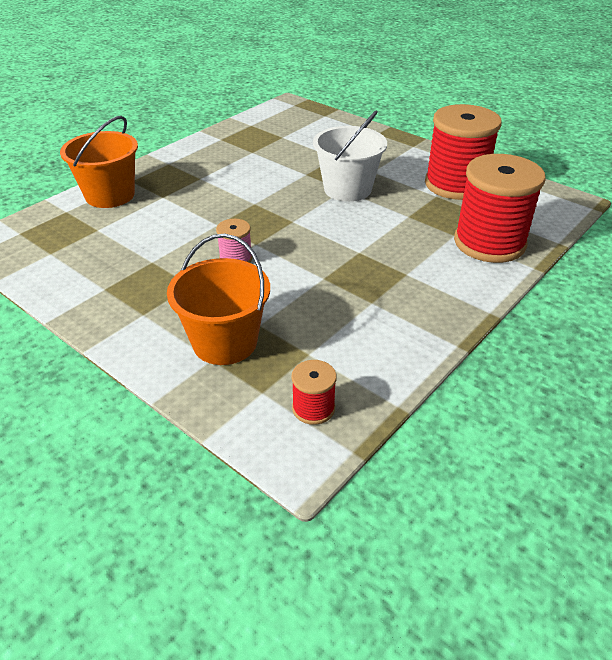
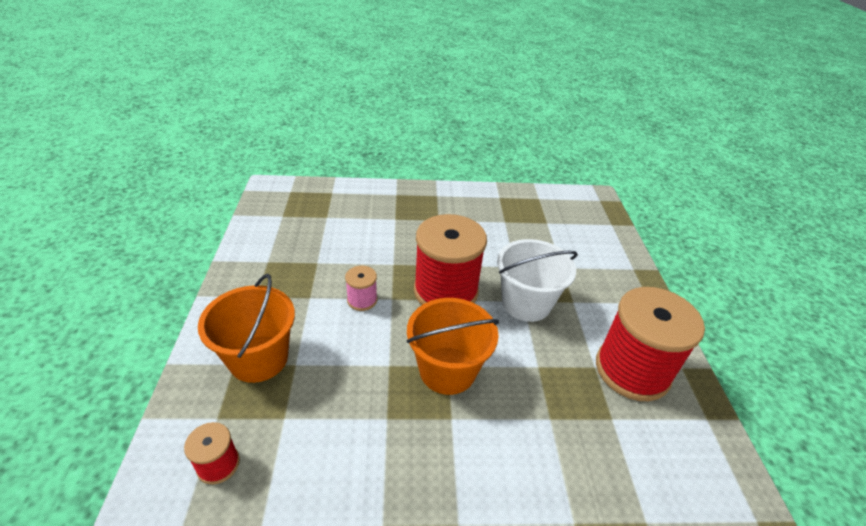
camera: 45 degrees right, 0 degrees up
orange bucket [60,116,138,208] -> orange bucket moved to [407,298,499,395]
red spool [454,154,546,263] -> red spool moved to [414,214,487,305]

